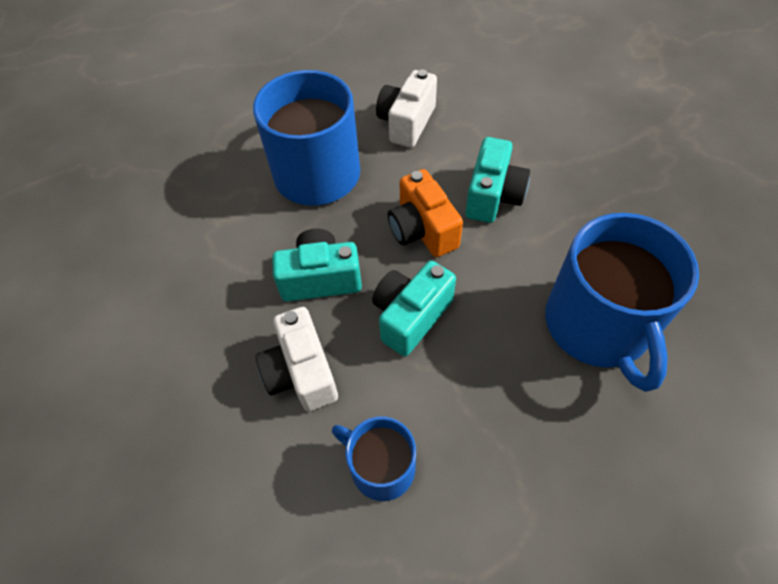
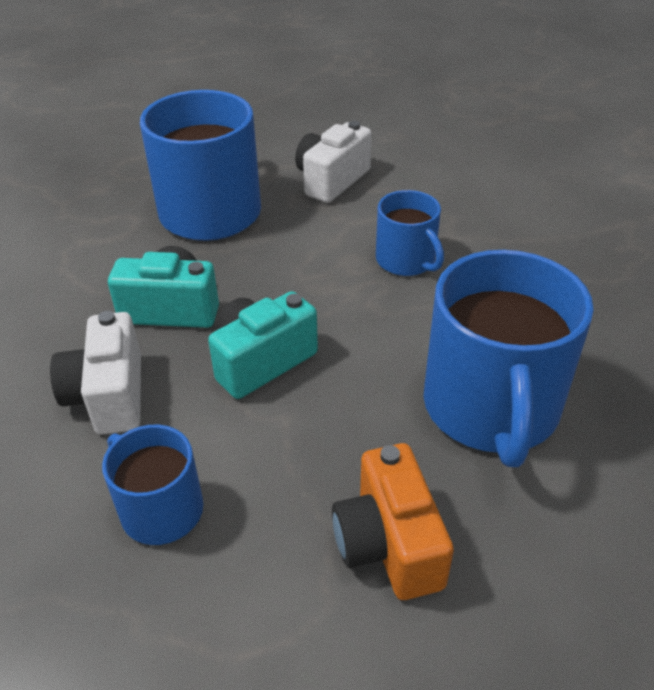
camera: 10 degrees right, 15 degrees down
orange camera [388,169,463,257] -> orange camera moved to [332,443,454,600]
turquoise camera [465,137,530,223] -> blue mug [376,190,444,276]

